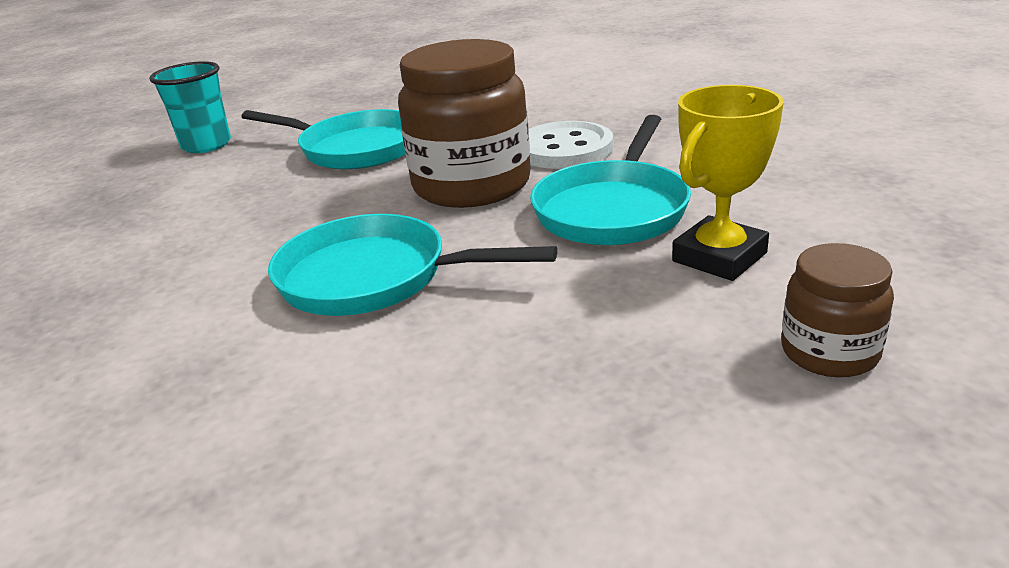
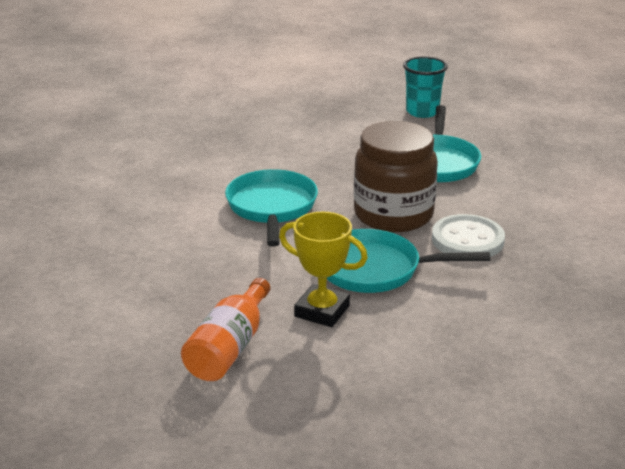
camera: 70 degrees right, 0 degrees up
brown jar [781,243,894,378] -> orange bottle [181,278,270,381]

